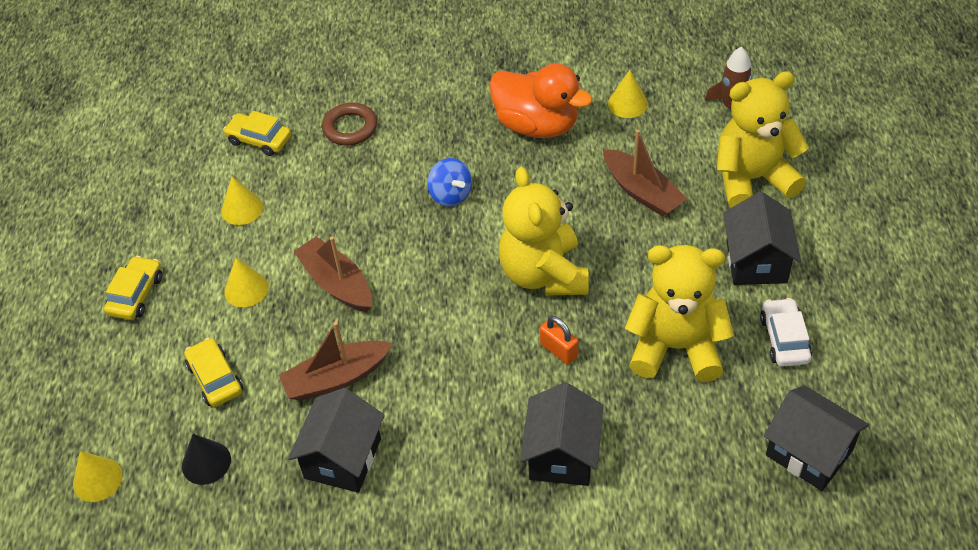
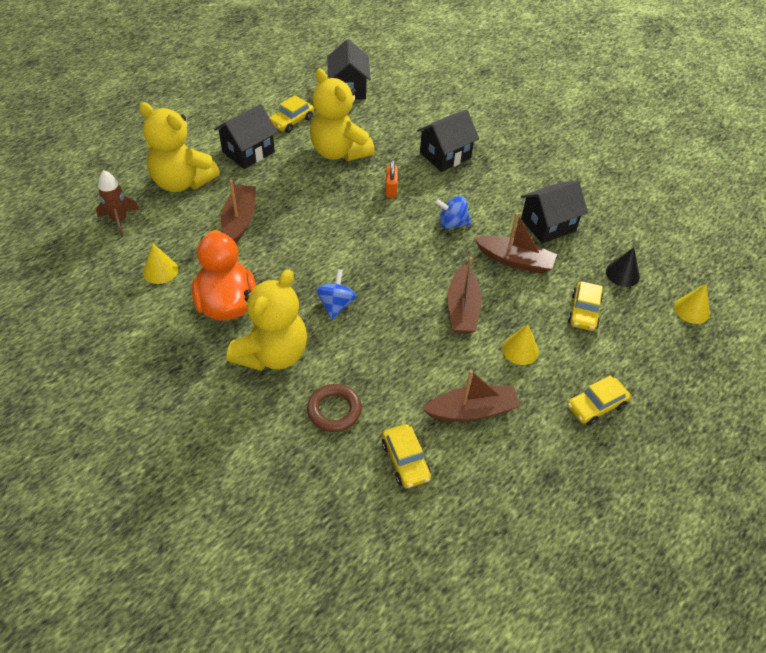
camera: 140 degrees left, 0 degrees up
yellow cone [221,177,263,225] -> brown boat [423,370,520,422]
yellow teddy bear [499,167,588,296] -> yellow teddy bear moved to [227,269,307,371]
white car [760,298,812,367] -> yellow car [269,95,314,133]
none -> blue spinning top [435,196,471,229]

